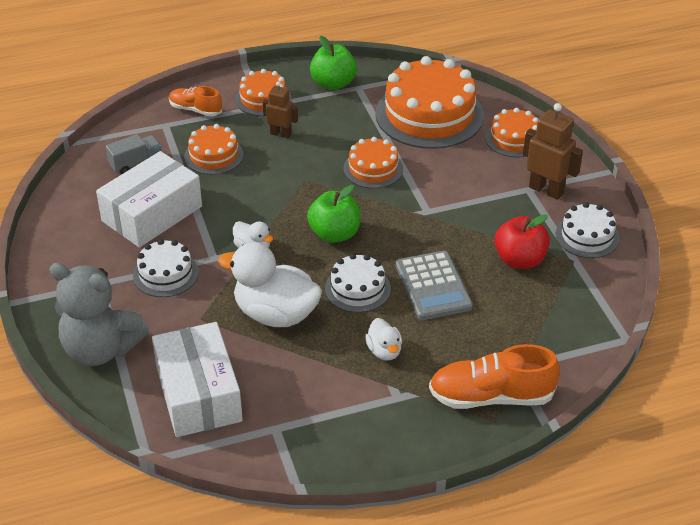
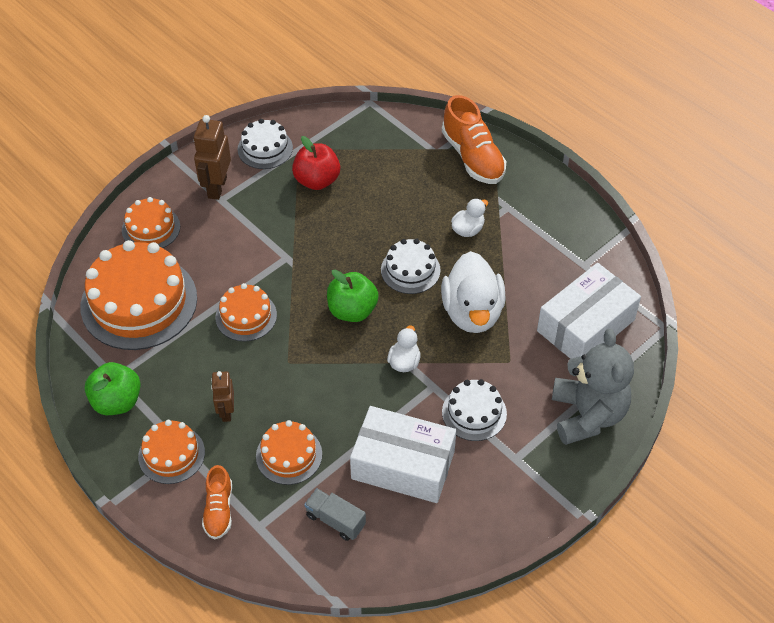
camera: 115 degrees left, 10 degrees up
grey calculator [396,251,473,320] -> none

